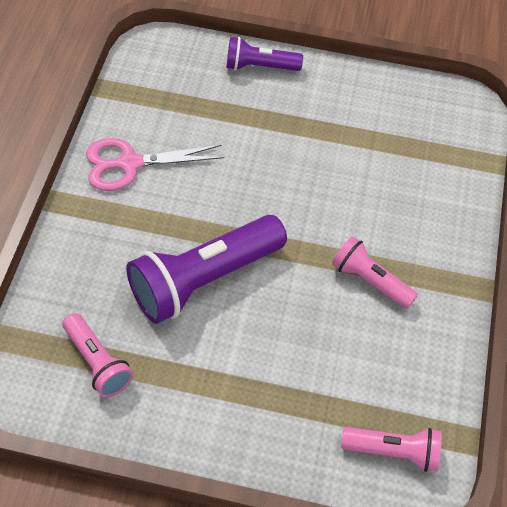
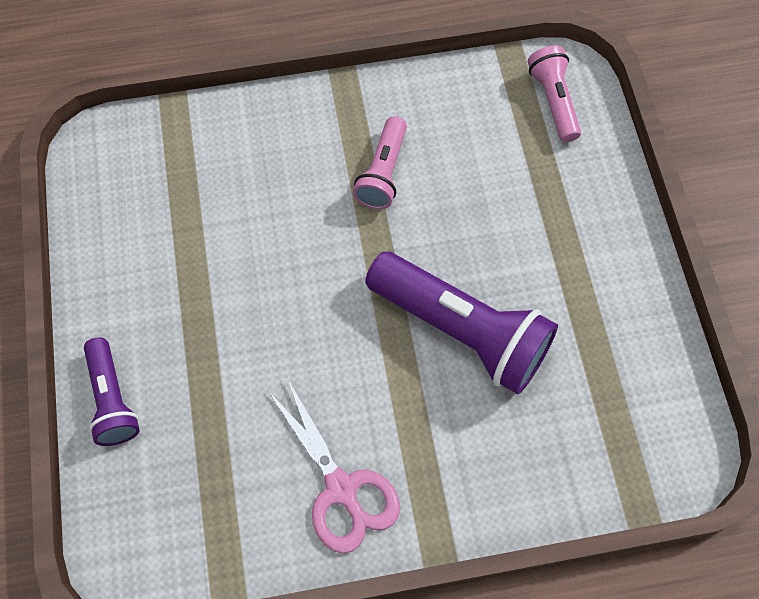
camera: 110 degrees left, 10 degrees up
pink flashlight [62,313,133,398] -> none

